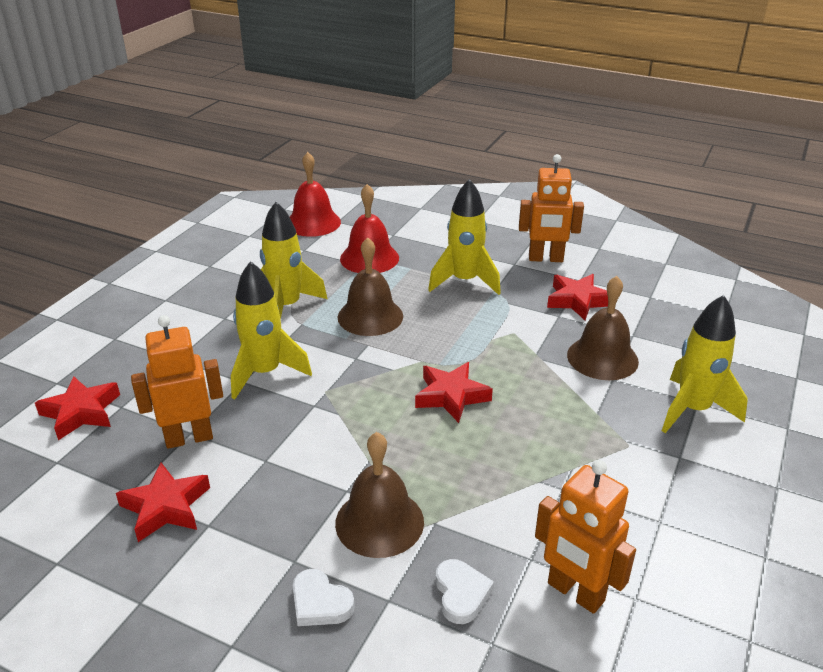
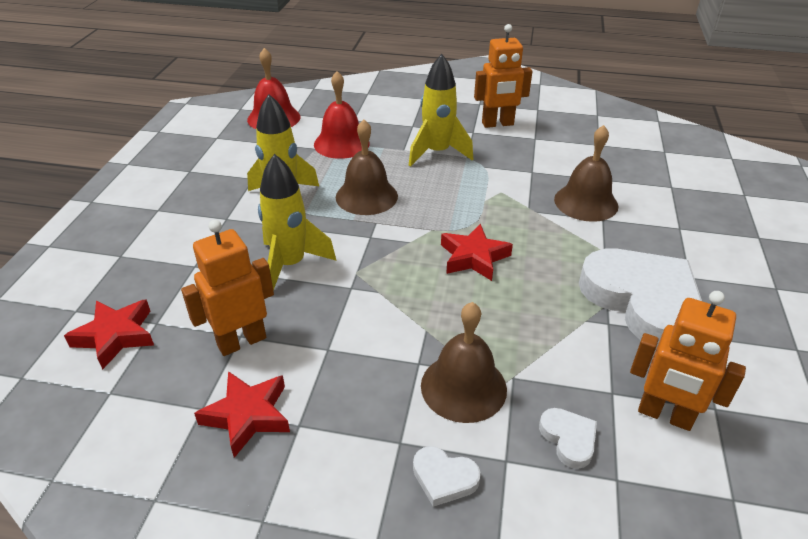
camera: 15 degrees left, 5 degrees up
red star [547,274,608,320] -> none
yellow rocket [662,295,748,433] -> none
none -> white heart [579,248,702,346]

